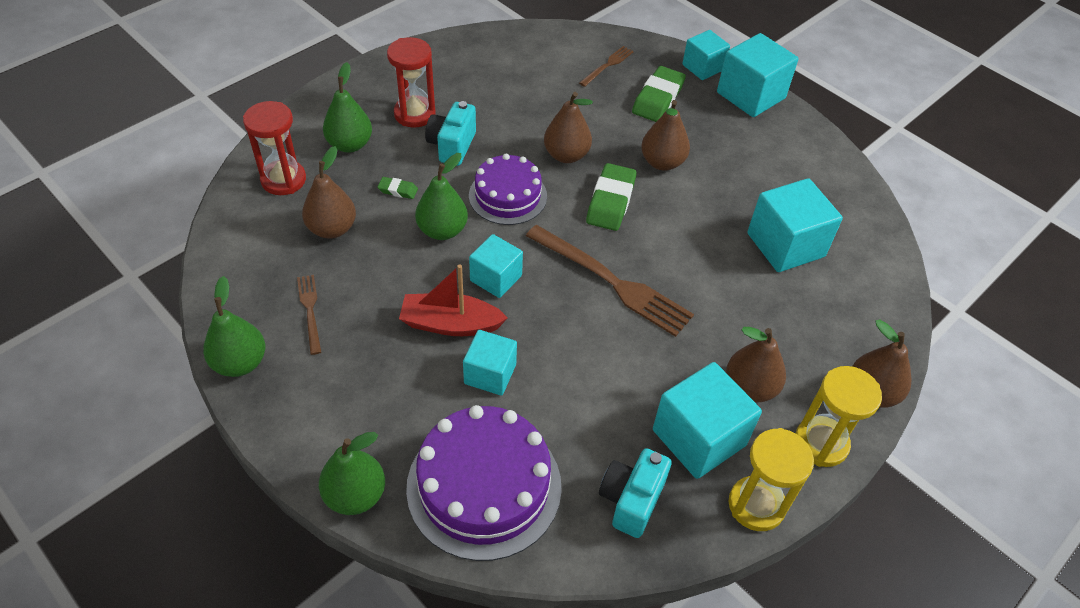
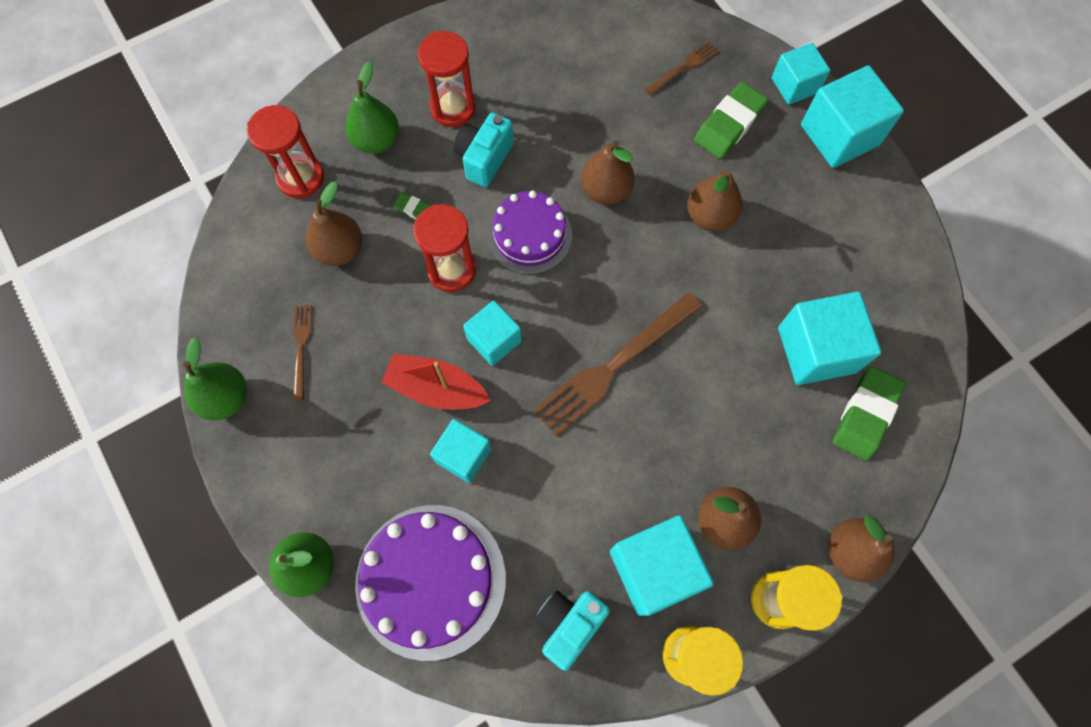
camera: 15 degrees right, 20 degrees up
green pear [415,153,468,240] -> red hourglass [413,204,476,292]
brown fork [526,225,694,337] -> brown fork turned 90 degrees clockwise [533,292,702,436]
green eraser [586,163,637,231] -> green eraser moved to [833,366,905,461]

